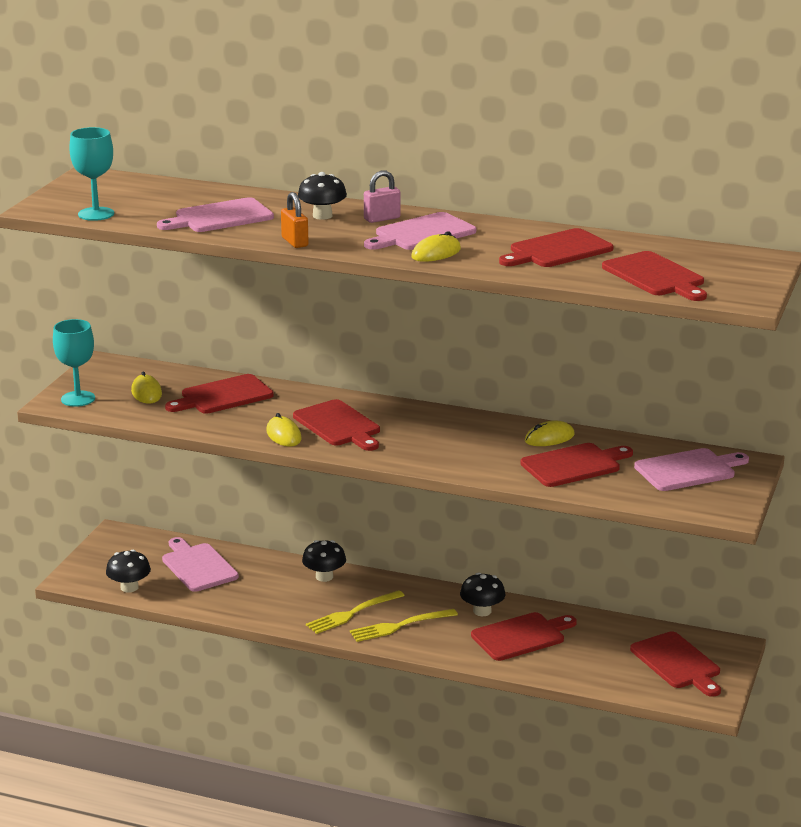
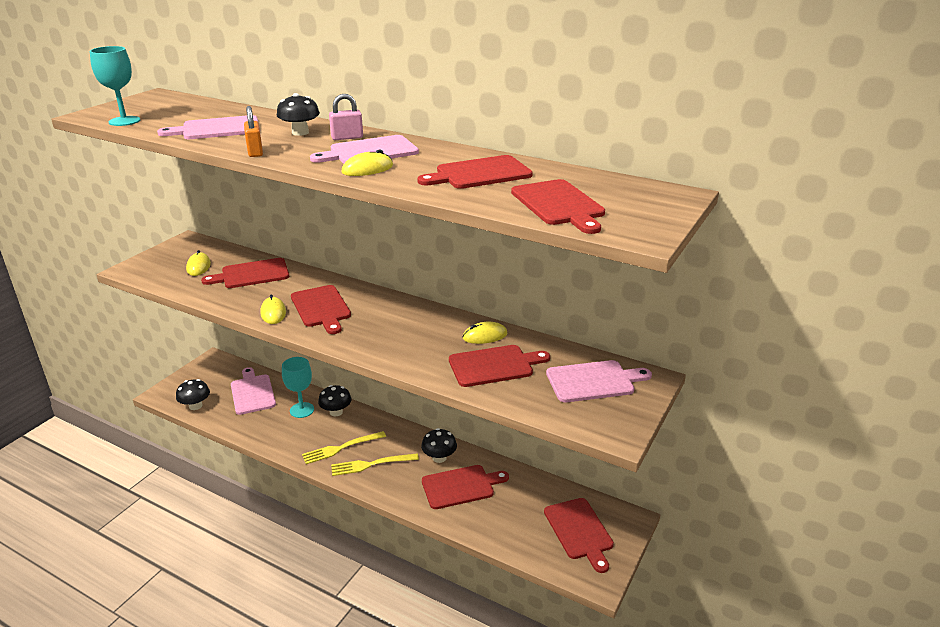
camera: 10 degrees right, 5 degrees up
turquoise goblet [53,319,95,407] -> turquoise goblet moved to [282,357,314,418]

